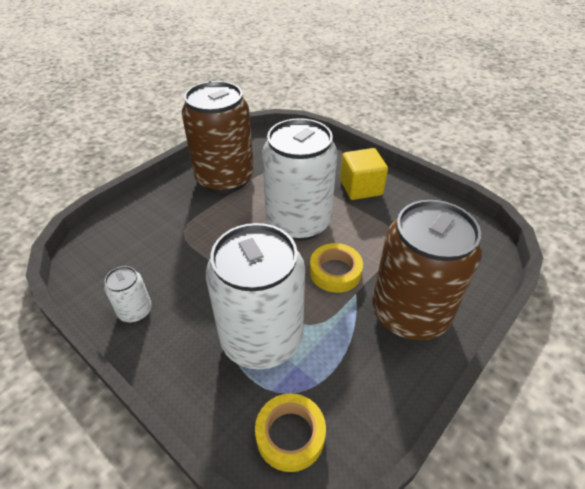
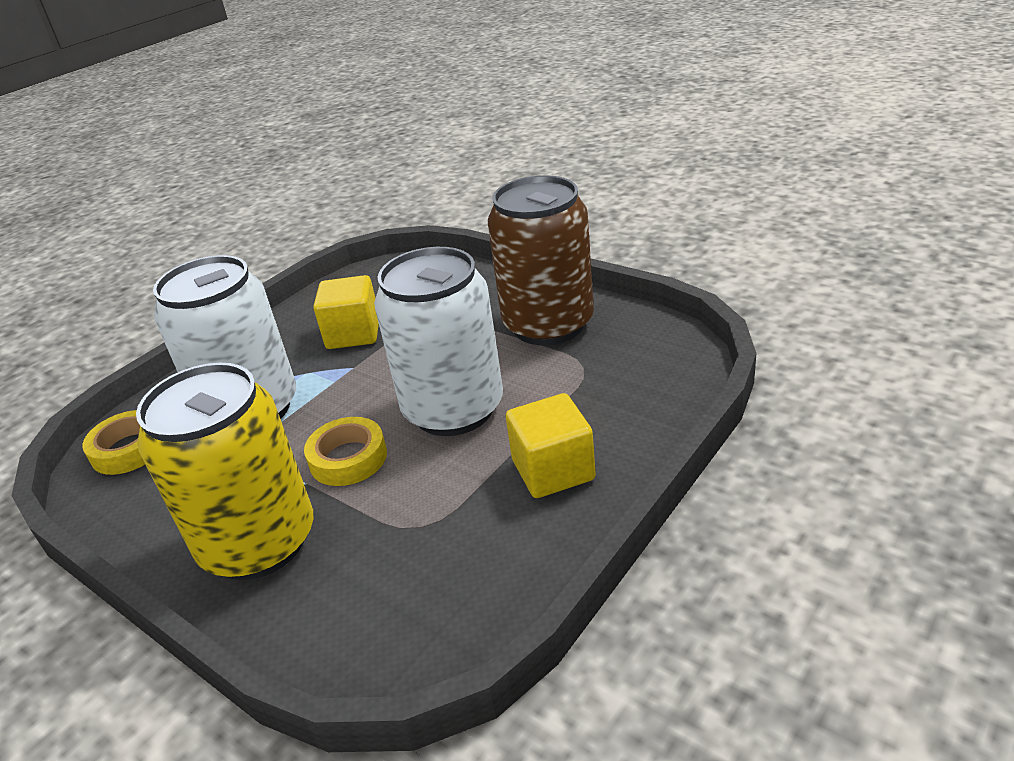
camera: 90 degrees right, 10 degrees down
white can [104,266,152,323] -> none
brown can [372,200,482,340] -> yellow can [136,363,313,580]
none -> yellow cube [313,275,379,349]

